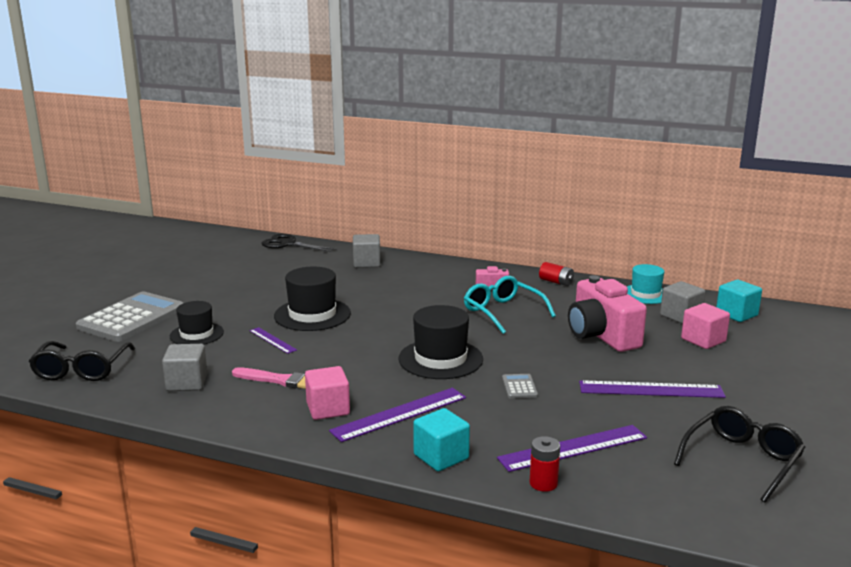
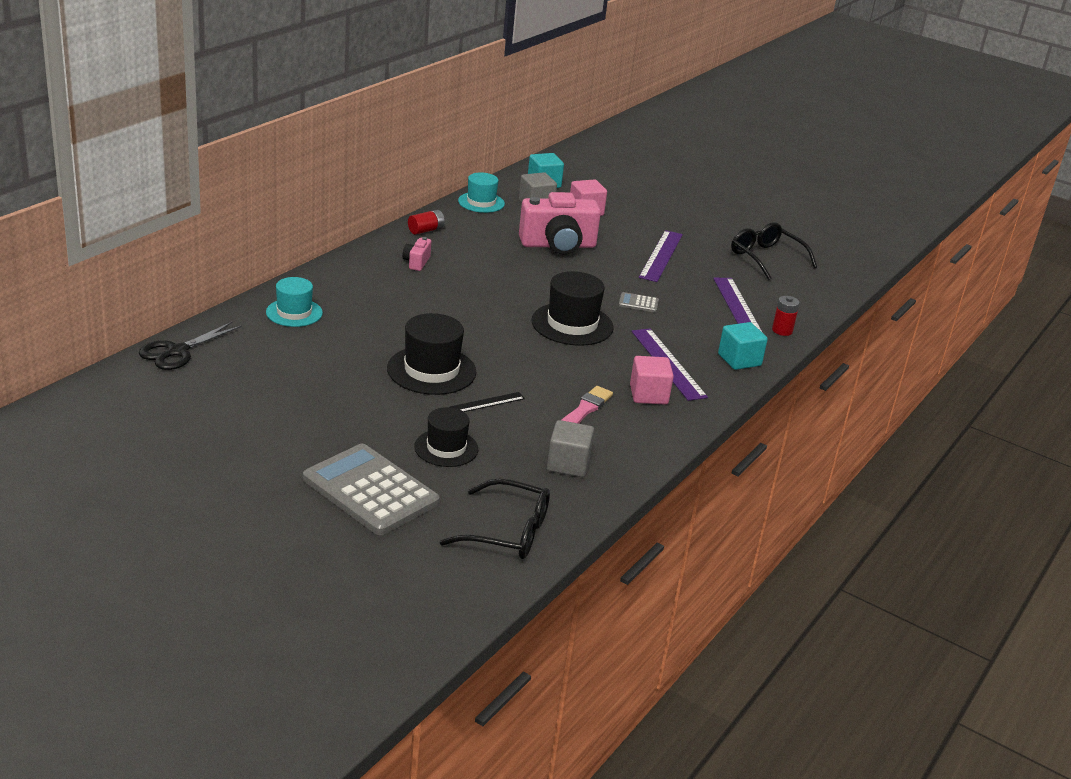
camera: 80 degrees left, 10 degrees up
purple ruler [249,327,297,354] -> black ruler [450,392,525,412]
grey cube [353,234,381,268] -> turquoise hat [266,277,323,327]
turquoise glasses [464,276,556,334] -> none

